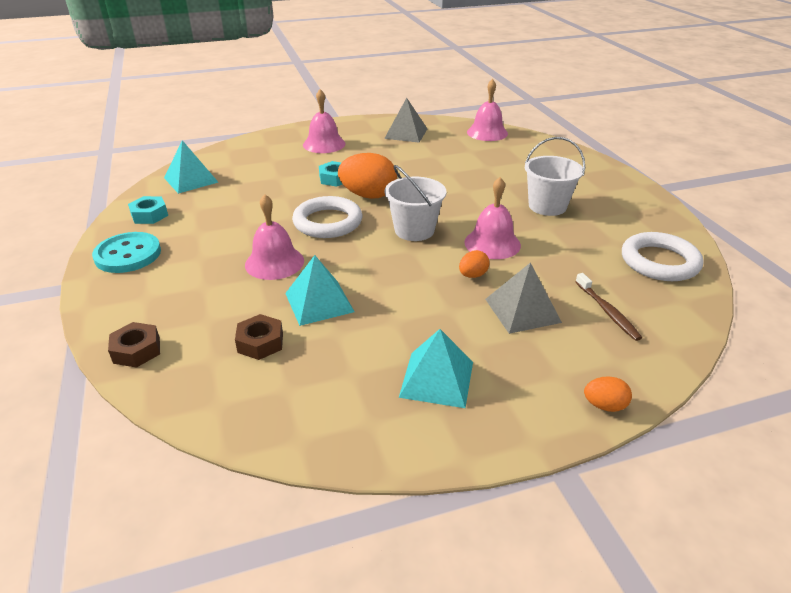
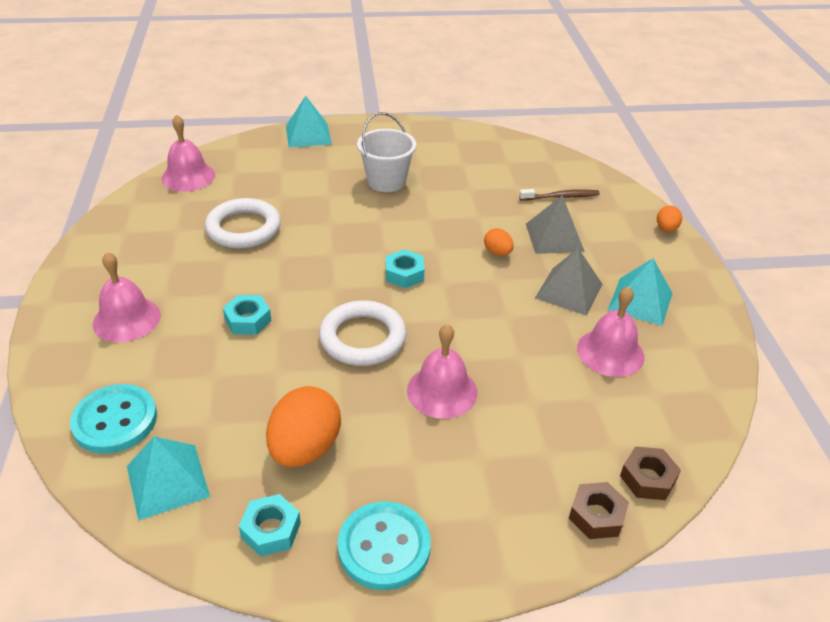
camera: 80 degrees left, 5 degrees up
brown nut [235,314,283,360] -> brown nut moved to [620,446,681,500]
turquoise pyramid [285,255,355,326] -> turquoise pyramid moved to [286,96,332,148]
orange egg [338,153,397,199] -> orange egg moved to [266,386,341,467]
grey pyramid [384,98,427,143] -> grey pyramid moved to [535,248,603,316]
white bucket [385,165,447,241] -> turquoise nut [386,249,425,288]
pink bell [464,177,521,259] -> pink bell moved to [577,286,645,377]
white ring [622,232,703,281] -> white ring moved to [205,198,281,249]
none -> turquoise button [70,384,157,454]

